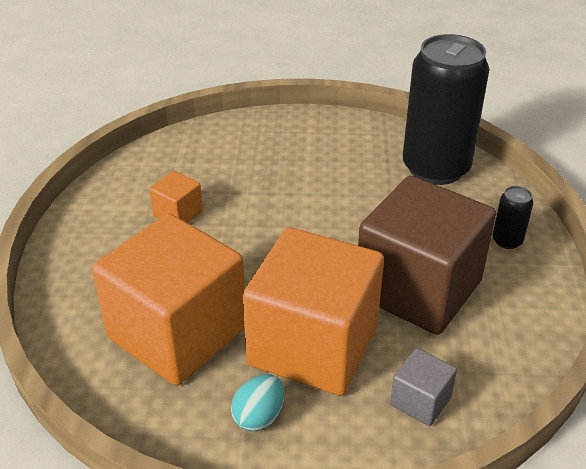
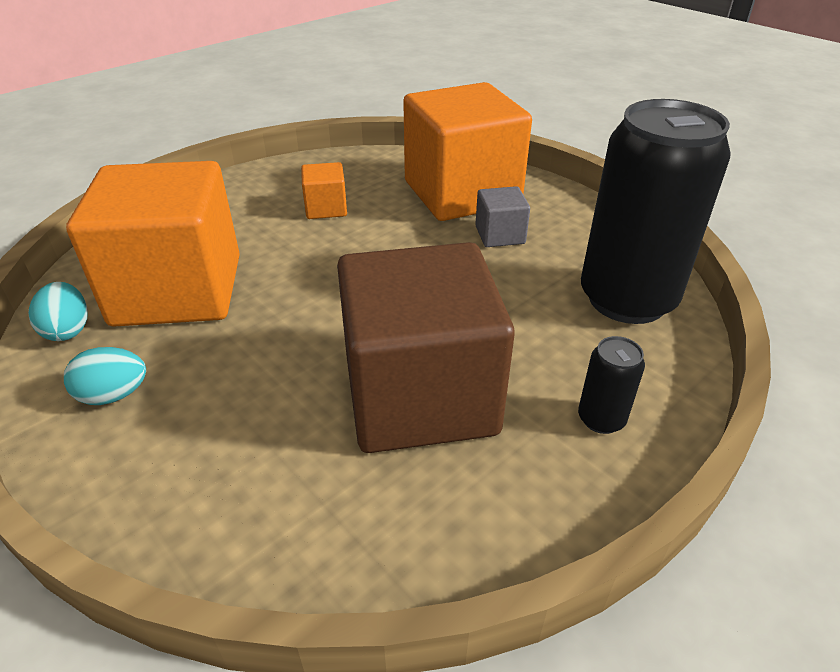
camera: 45 degrees right, 0 degrees up
orange cube [243,227,384,396] -> orange cube moved to [403,82,532,221]
grey cube [390,348,457,426] -> grey cube moved to [475,186,530,247]
none -> turquoise egg [28,282,88,341]

